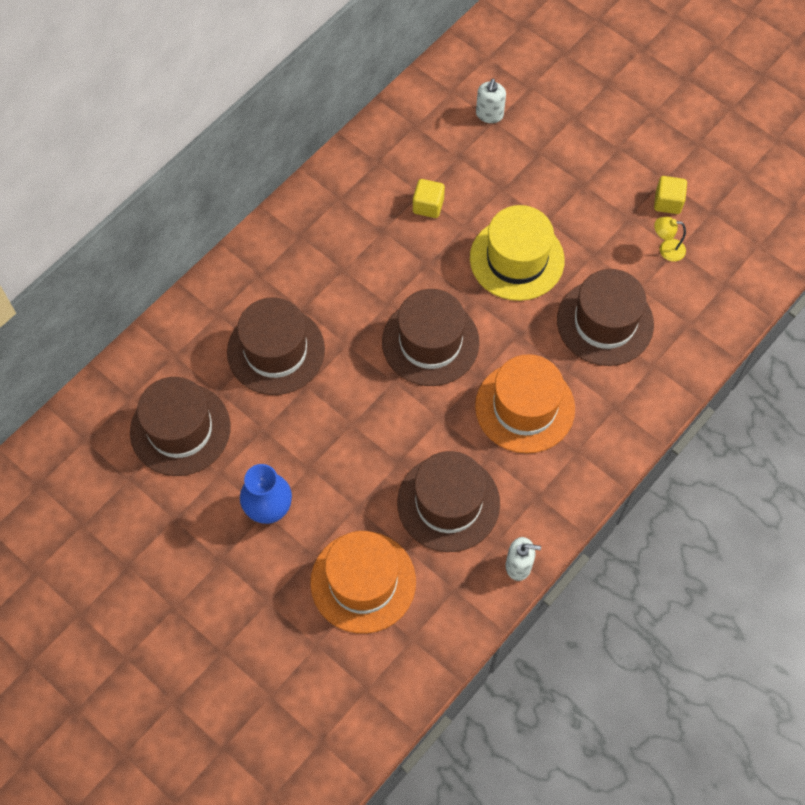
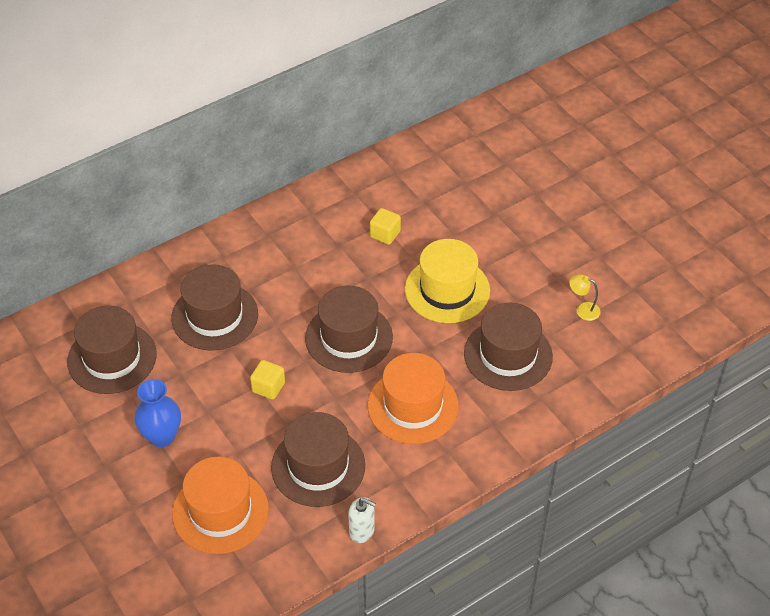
camera: 15 degrees right, 15 degrees down
white soap dispenser [476,79,506,123] -> none
yellow cube [654,176,687,214] -> yellow cube moved to [250,360,285,400]

